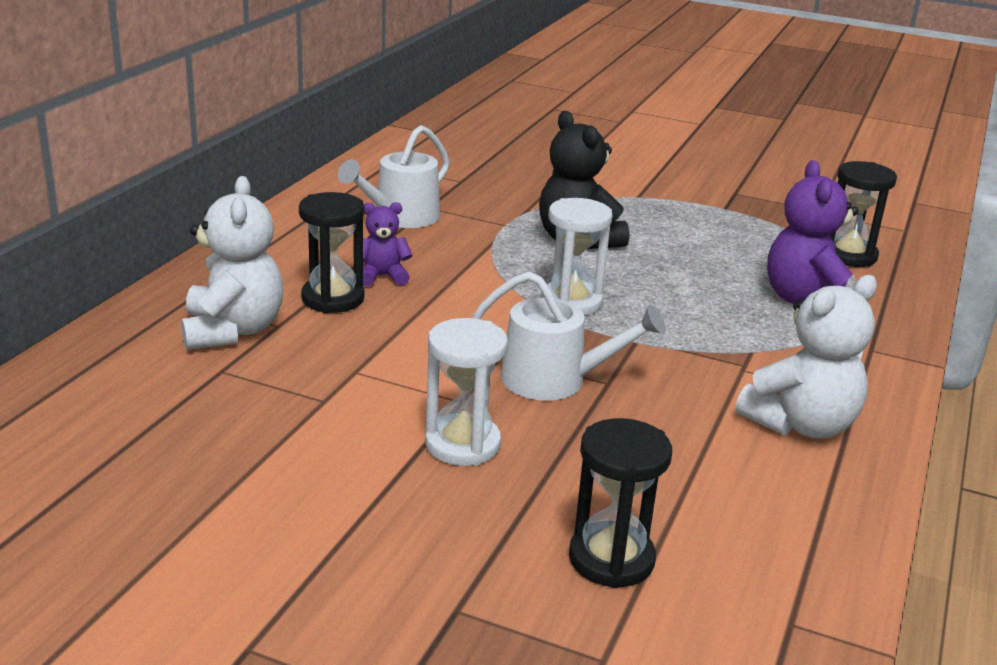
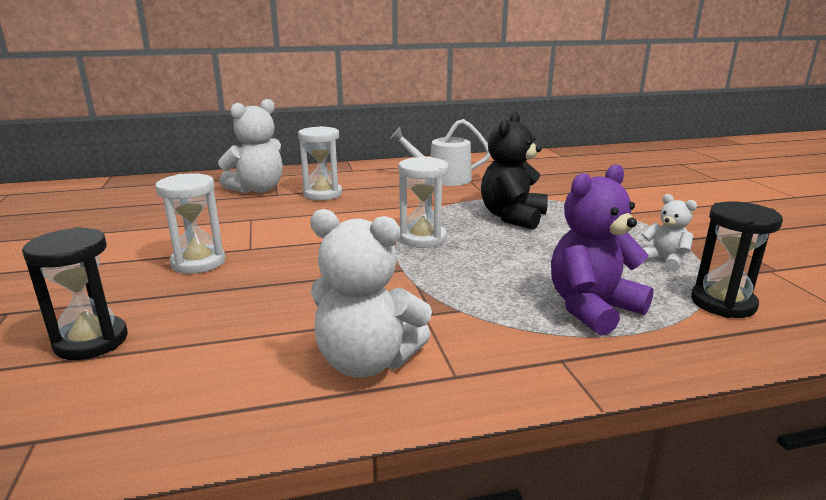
camera: 55 degrees right, 5 degrees down
black hourglass [299,192,365,313] -> white hourglass [298,126,342,200]
purple teddy bear [363,202,412,286] -> none
white watering can [472,272,666,401] -> none
none -> white teddy bear [642,194,697,271]

